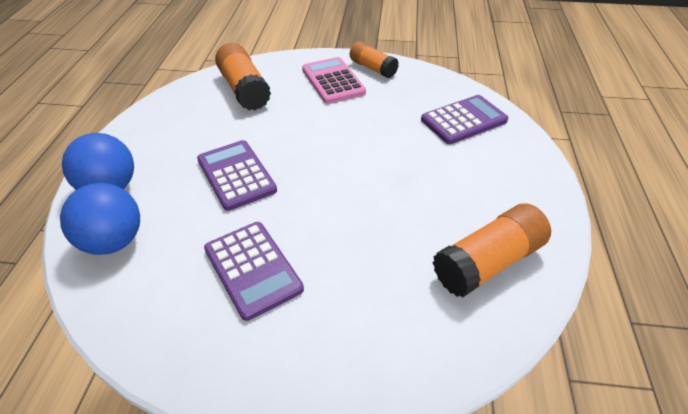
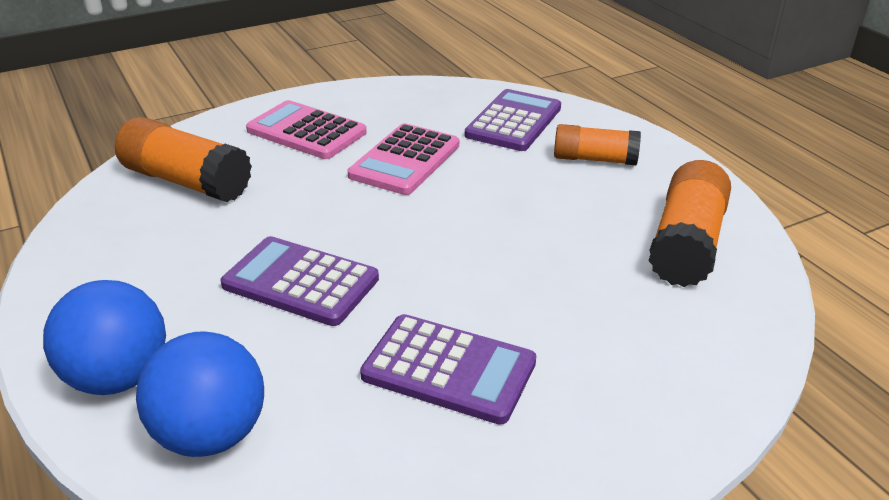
camera: 35 degrees left, 10 degrees down
orange glue stick [350,41,399,78] -> orange glue stick moved to [554,124,641,166]
none -> pink calculator [348,123,459,195]

